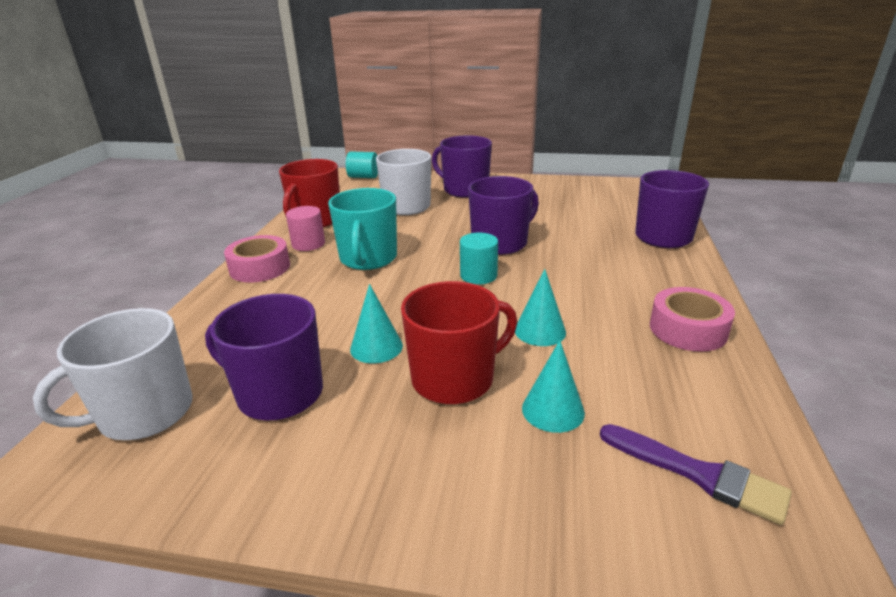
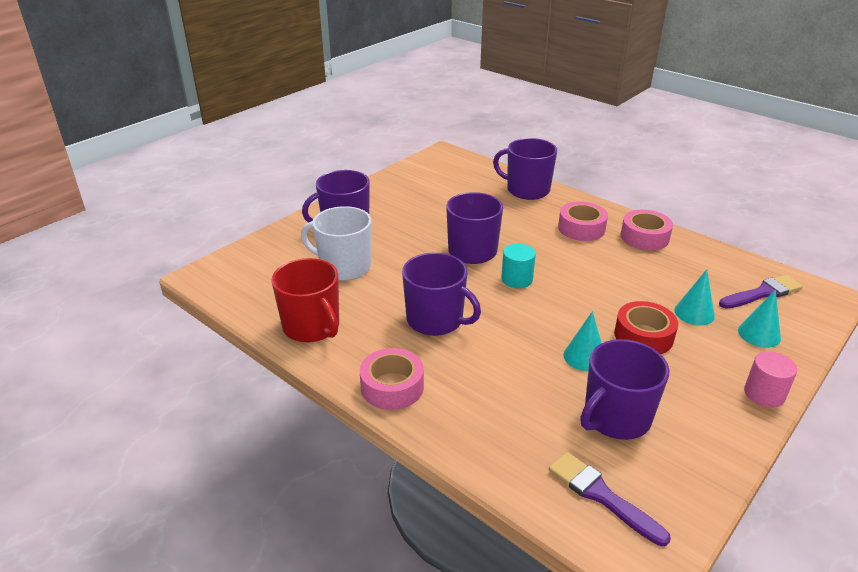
camera: 60 degrees left, 5 degrees up
white mug [33,308,193,440] -> purple brush [549,452,671,546]
pink cylinder [286,206,325,251] -> pink cylinder moved to [744,351,797,408]
turquoise mug [328,188,397,270] -> purple mug [402,253,481,336]
turquoise cylinder [346,152,378,178] -> none
red mug [401,281,517,404] -> red tape [614,301,678,354]
turquoise cone [515,269,566,346] -> turquoise cone moved to [738,289,781,348]
none -> pink tape [558,201,608,241]

